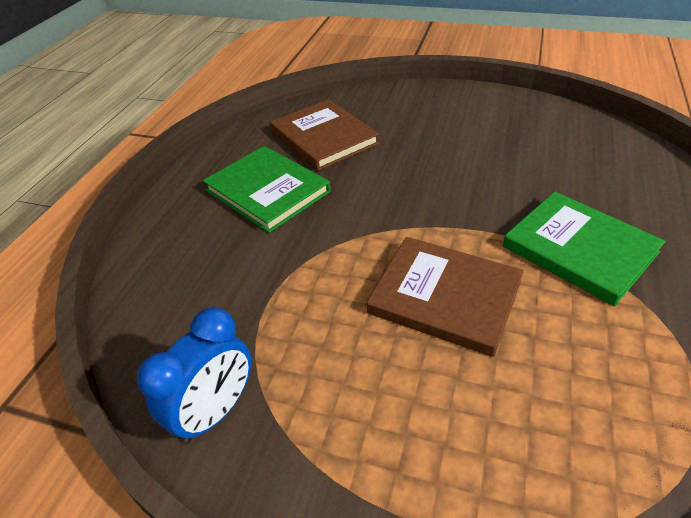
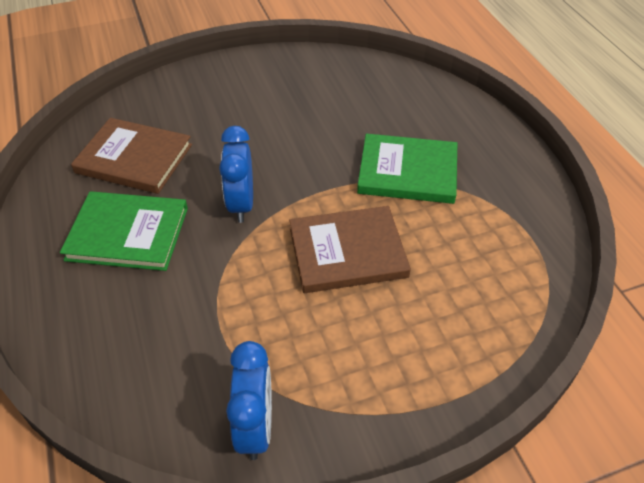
camera: 40 degrees left, 5 degrees up
none -> blue clock [219,126,253,223]

